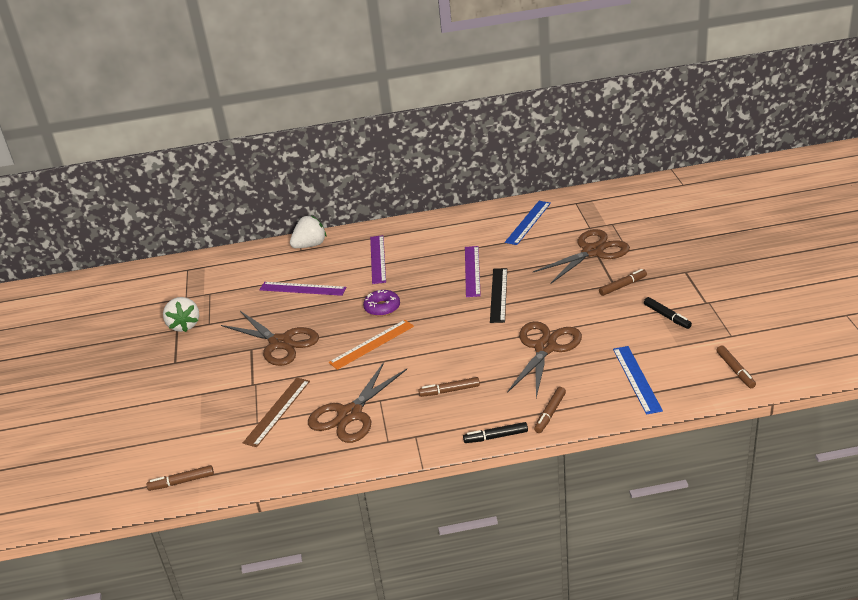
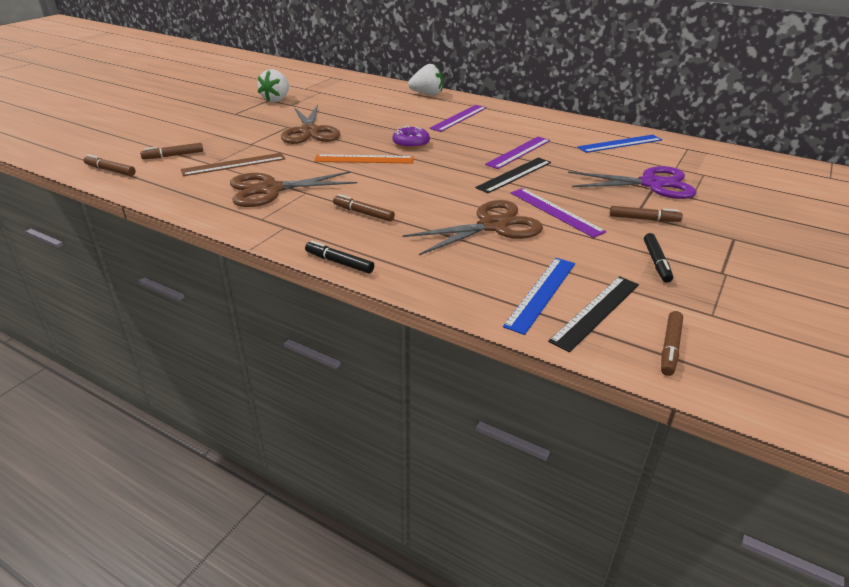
camera: 35 degrees right, 0 degrees up
purple ruler [259,282,346,296] -> purple ruler moved to [511,188,606,238]
brown scissors [533,229,630,284] -> purple scissors [568,166,697,199]
brown marker [534,387,566,433] -> brown marker moved to [140,143,203,159]
none -> black ruler [548,276,639,352]

